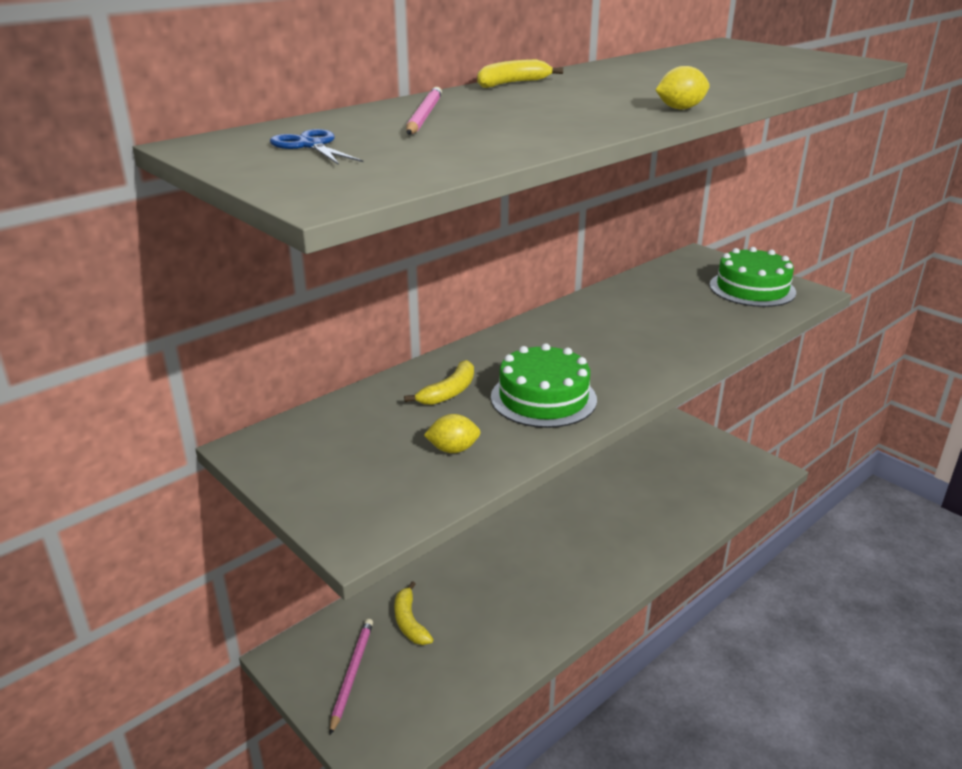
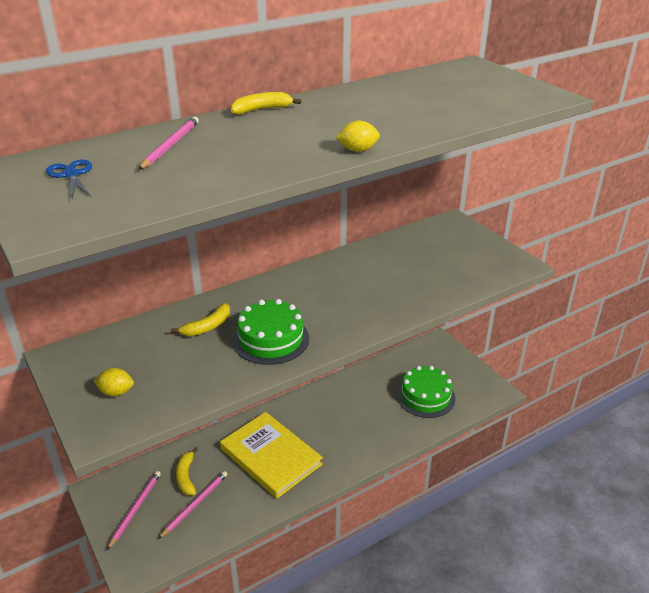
camera: 10 degrees right, 5 degrees up
yellow lemon [424,414,481,453] -> yellow lemon moved to [94,368,134,396]
green cake [710,247,796,307] -> green cake moved to [397,366,456,418]
none -> pink pencil [158,471,228,539]
none -> yellow book [220,412,323,498]

